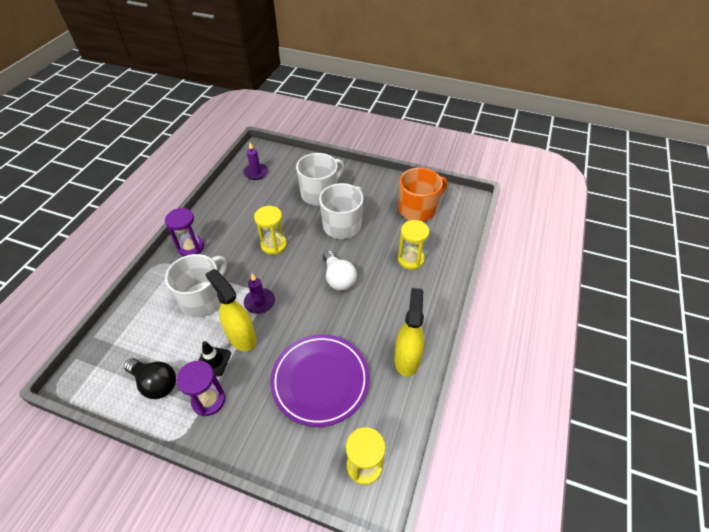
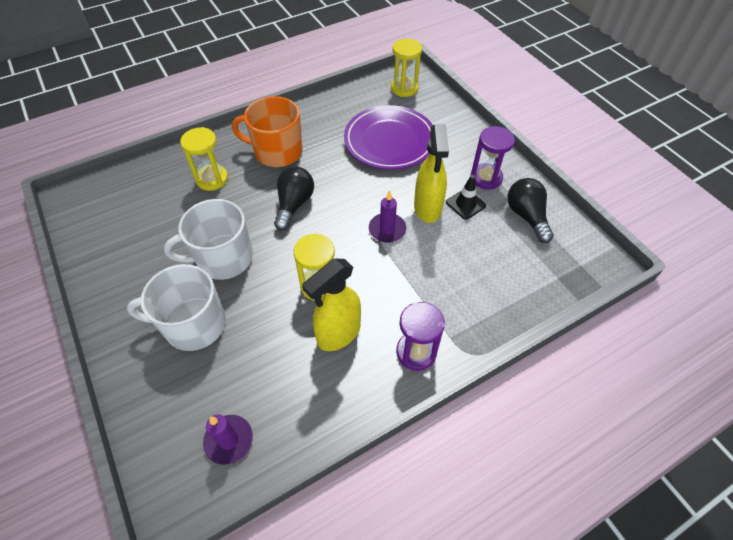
camera: 140 degrees left, 5 degrees up
white mug [165,254,227,317] -> none
white light bulb [323,251,357,291] -> black light bulb [274,166,314,231]
yellow spray bottle [394,288,424,377] -> yellow spray bottle moved to [302,259,361,351]
orange mug [398,168,448,222] -> orange mug moved to [232,96,303,167]

